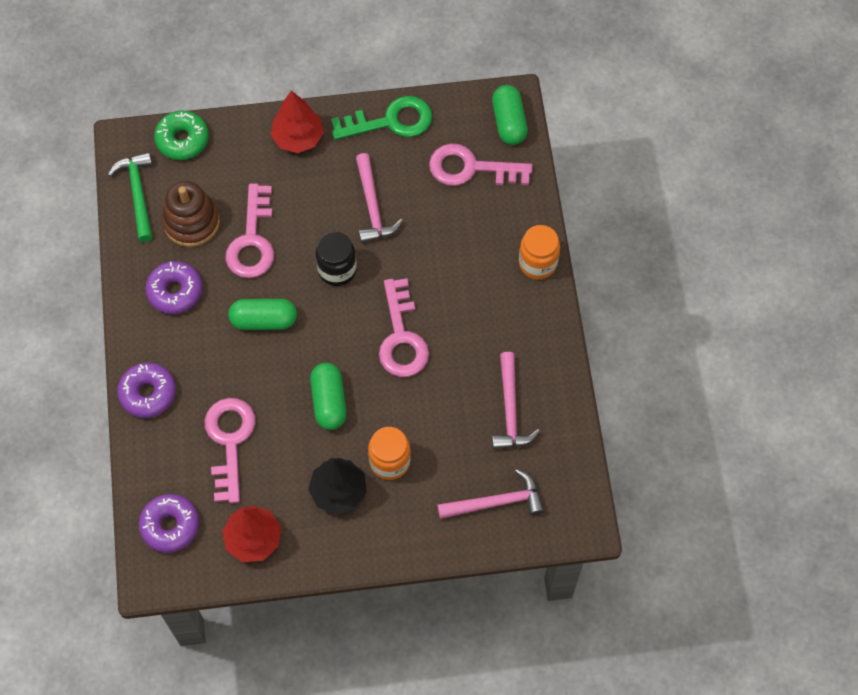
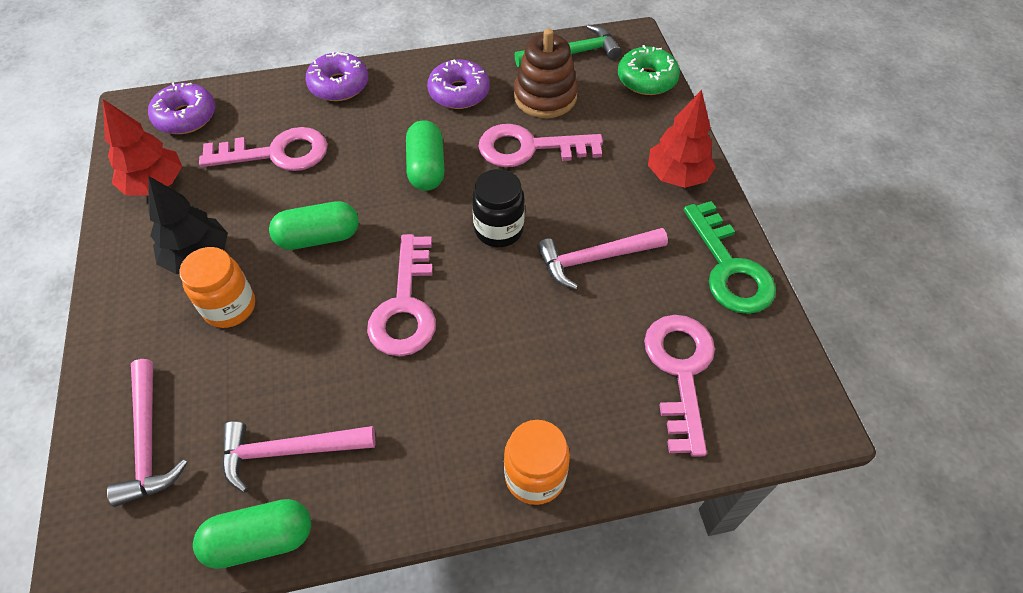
camera: 85 degrees right, 10 degrees down
pink key [379,278,429,377] -> pink key turned 75 degrees counterclockwise [367,234,436,356]
green capsule [492,85,528,145] -> green capsule moved to [193,499,311,569]

